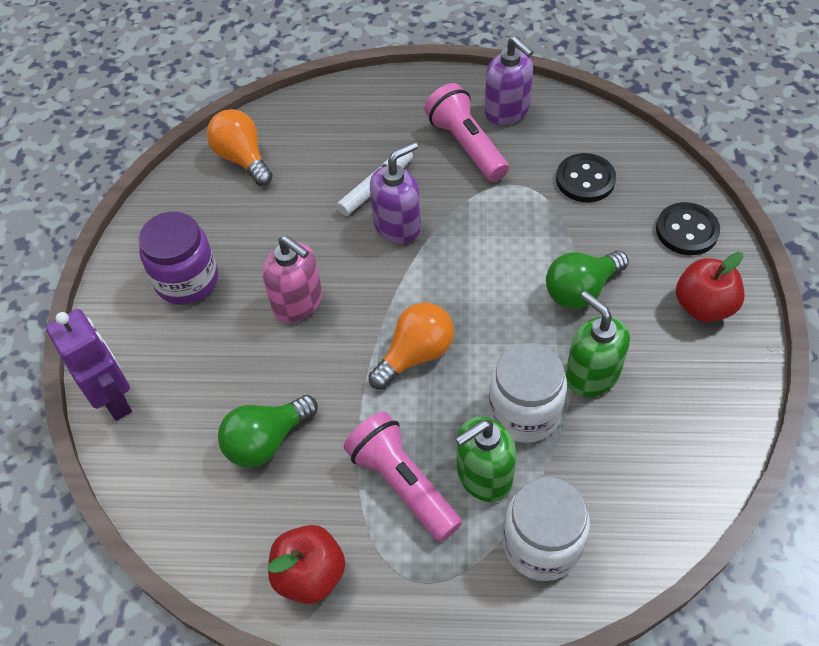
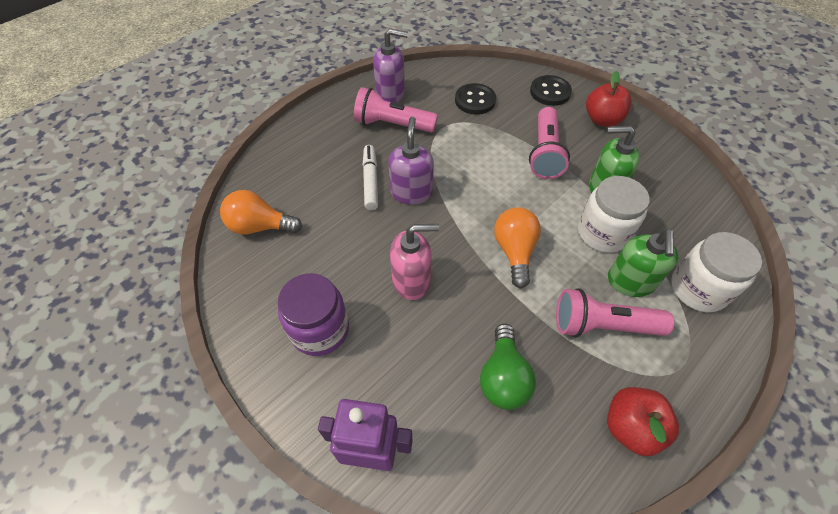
camera: 50 degrees left, 0 degrees up
green light bulb [546,250,629,309] -> pink flashlight [529,107,570,179]

